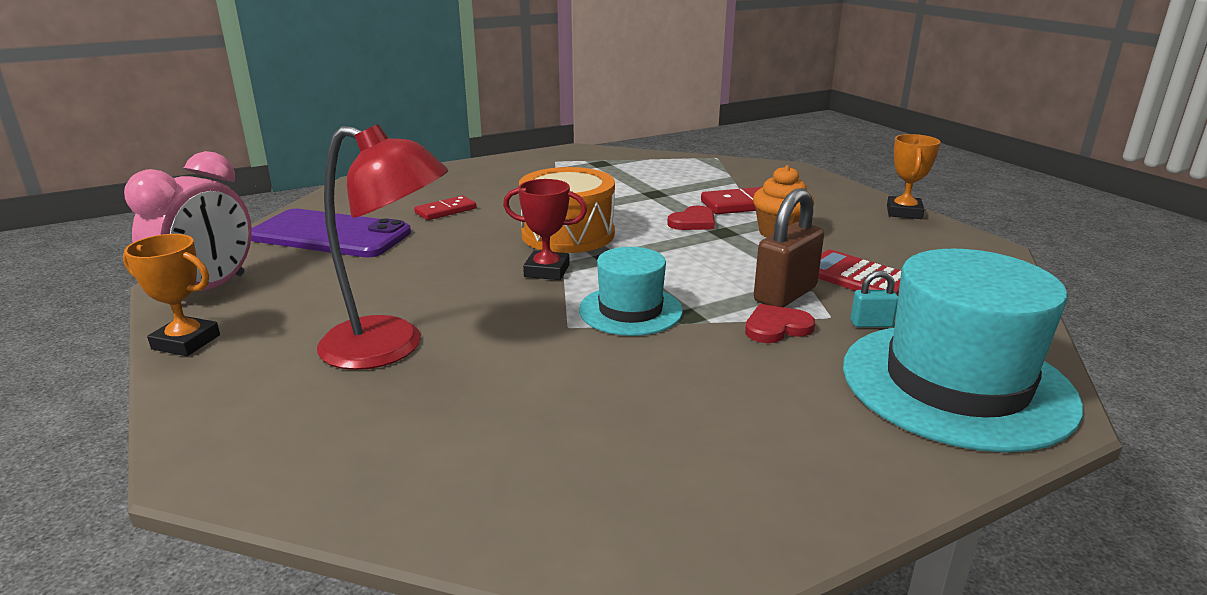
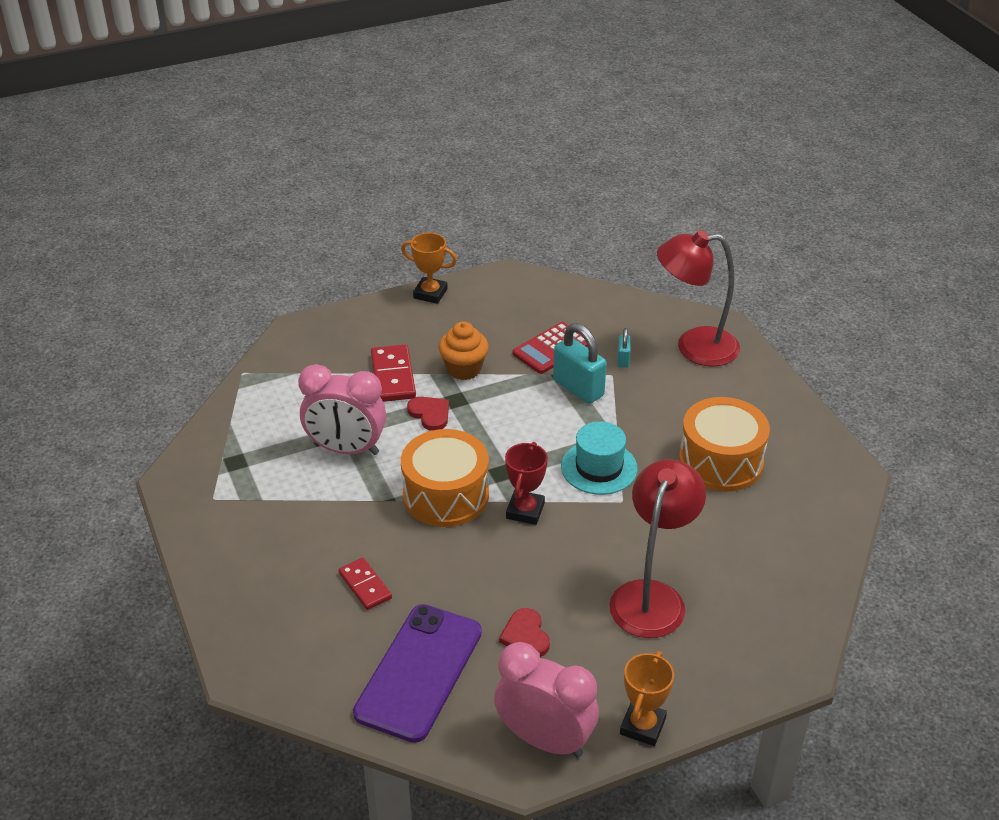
camera: 85 degrees left, 15 degrees up
red heart [745,304,815,343] -> red heart moved to [499,608,550,657]
brown padlock [754,188,824,307] -> turquoise padlock [553,323,607,404]
turquoise hat [843,249,1083,452] -> red lamp [657,230,740,366]
none -> pink clock [298,364,386,455]
none -> orange drum [679,397,770,492]

